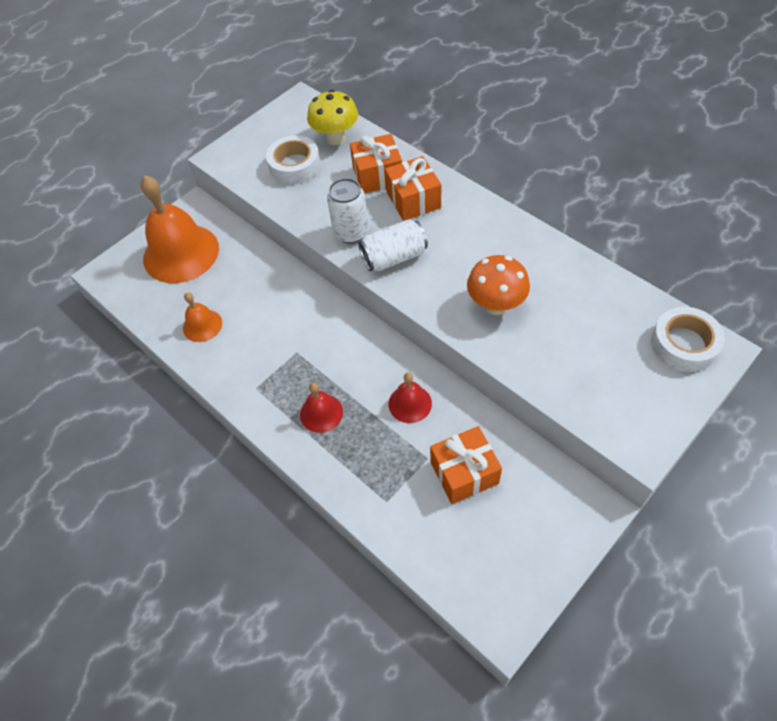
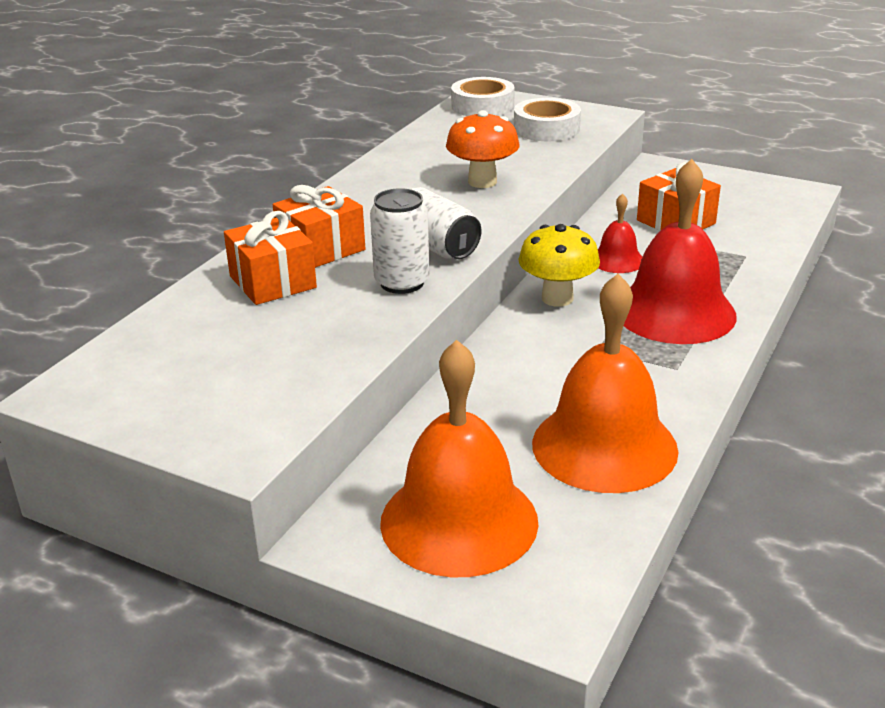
camera: 110 degrees left, 25 degrees down
orange bell [183,292,222,342] -> orange bell [532,274,678,493], size x2.06
white tape [266,135,321,184] -> white tape moved to [514,98,581,141]
red bell [300,383,343,433] -> red bell [624,159,737,344], size x2.06
yellow mushroom [307,90,358,145] -> yellow mushroom moved to [519,224,600,307]

